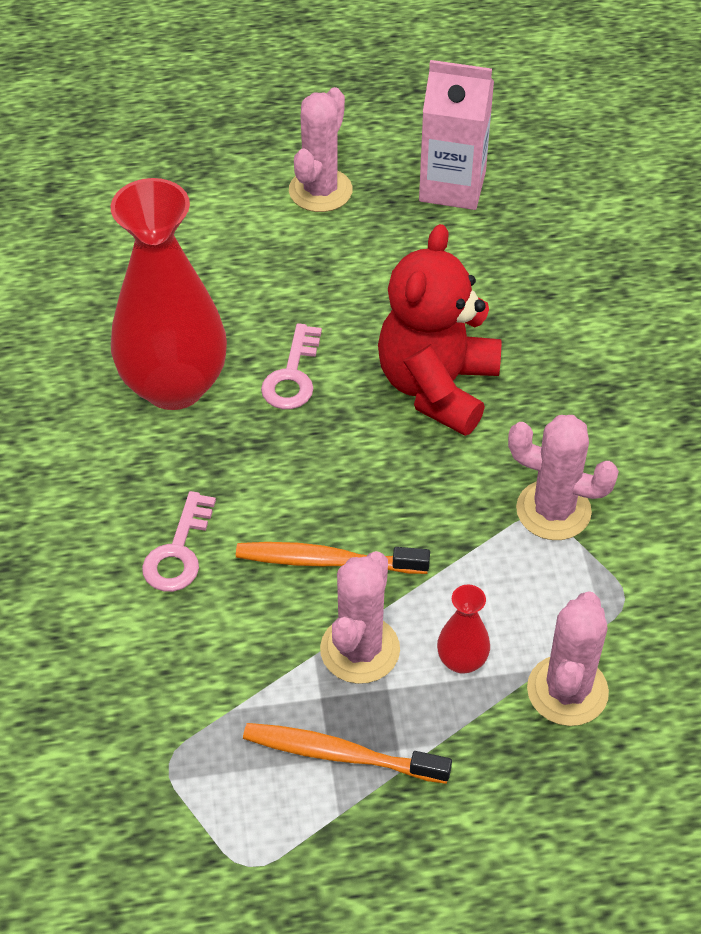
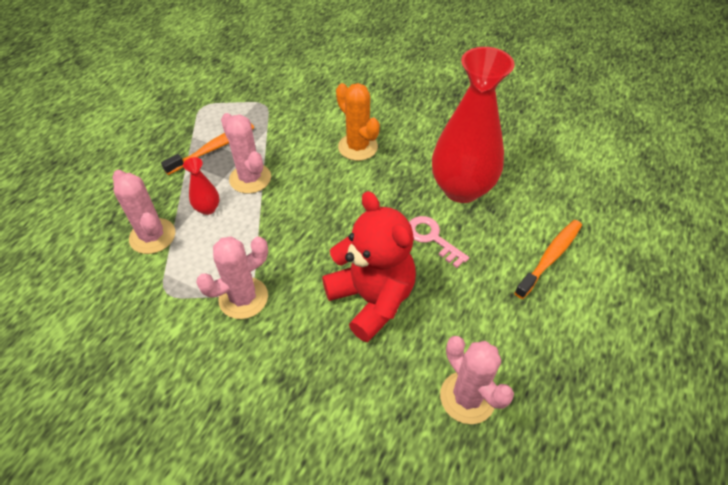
camera: 125 degrees right, 0 degrees up
pink key [142,491,216,592] -> orange cactus [336,83,380,161]
orange toothbrush [236,542,430,574] -> orange toothbrush moved to [514,220,582,299]
pink cactus [289,87,353,212] -> pink cactus moved to [440,336,514,424]
pink carton [419,60,494,210] -> none

